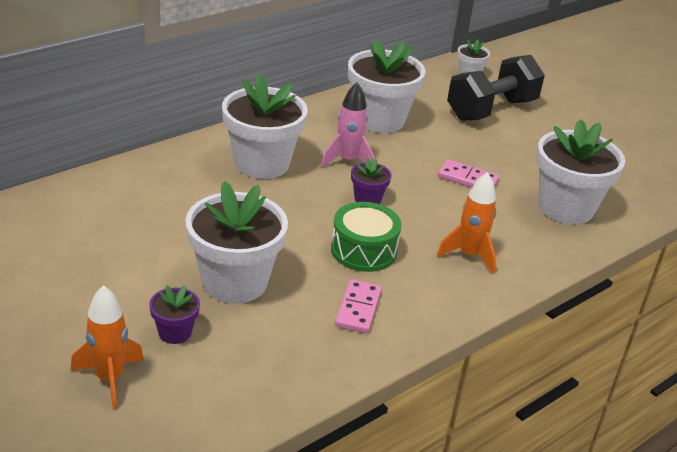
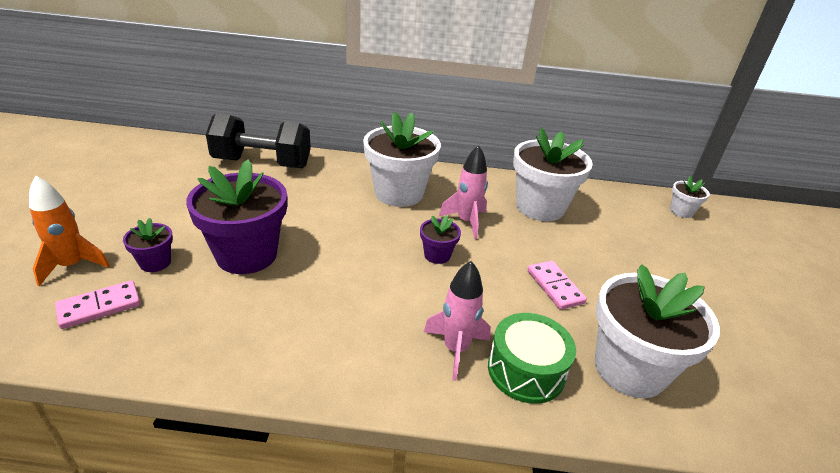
camera: 45 degrees right, 0 degrees up
white flower pot [186,181,288,304] -> purple flower pot [186,159,287,274]
green drum [331,202,402,272] -> green drum moved to [488,313,576,404]
pink domino [335,279,382,333] -> pink domino moved to [55,280,141,329]
orange rocket [437,172,496,274] -> pink rocket [424,261,491,381]
black dumbbell [447,55,545,121] -> black dumbbell moved to [206,114,311,168]

